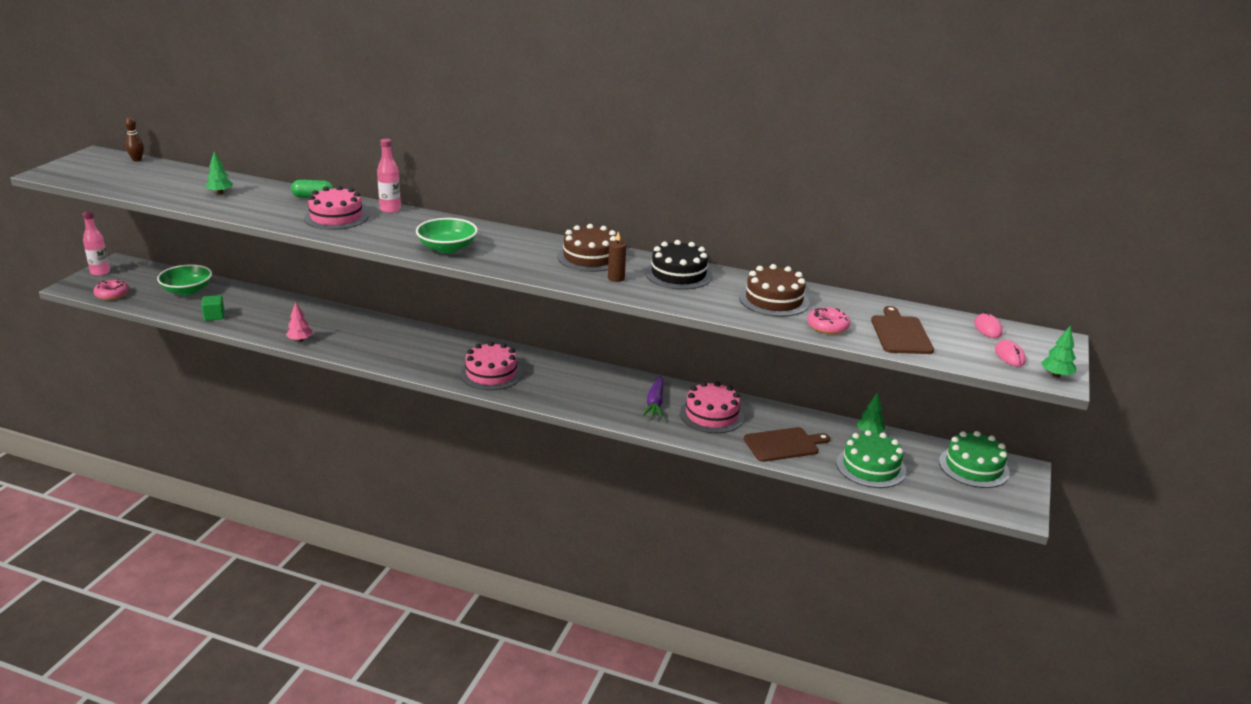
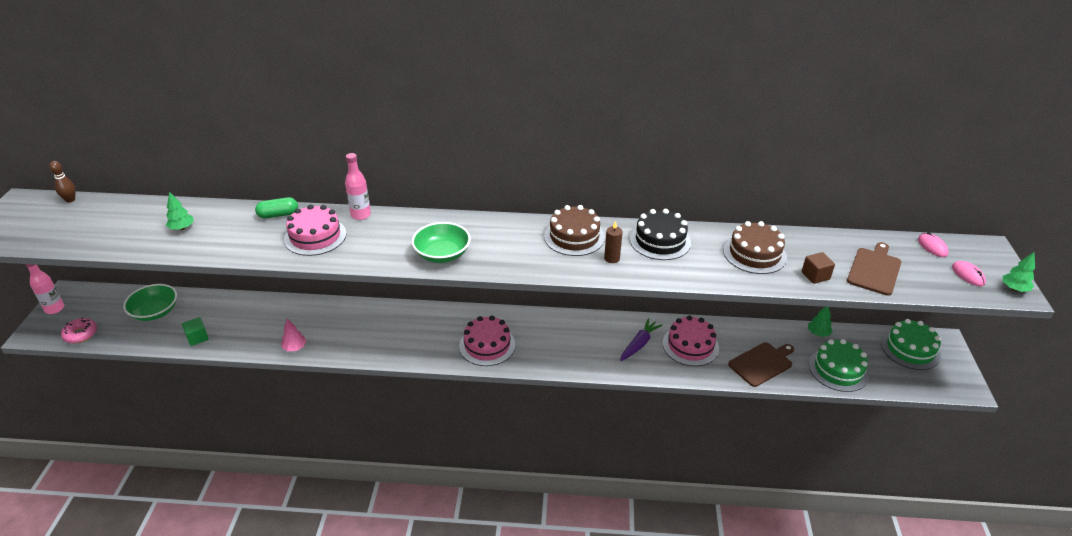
camera: 15 degrees left, 10 degrees up
purple carrot [643,376,664,418] -> purple carrot turned 135 degrees counterclockwise [620,318,663,361]
pink donut [807,307,850,334] -> brown cube [802,252,835,284]
brown cutting board [871,306,934,354] -> brown cutting board turned 45 degrees clockwise [847,242,901,296]

